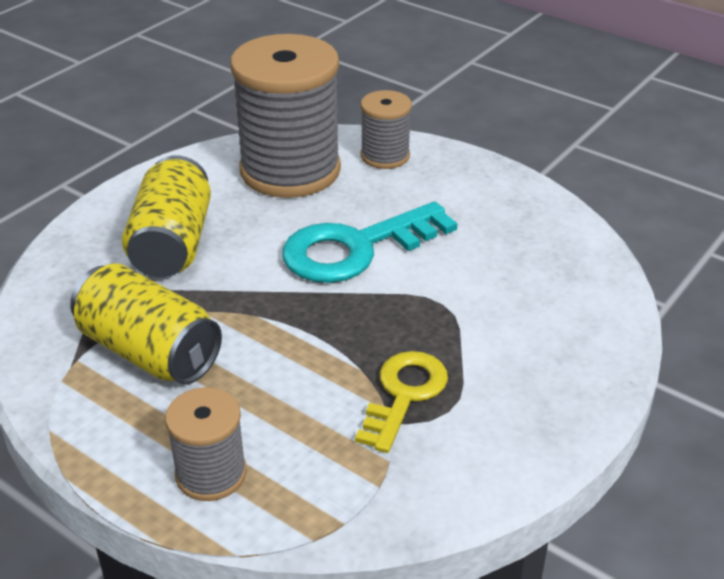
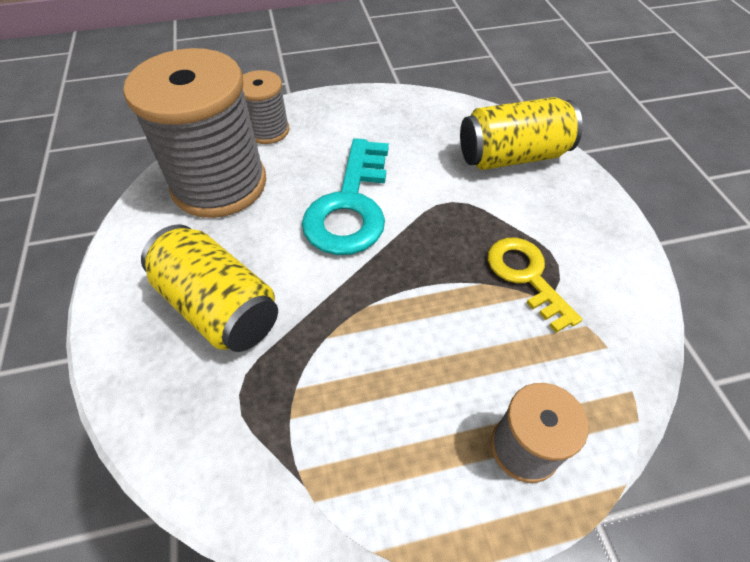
camera: 50 degrees left, 15 degrees up
yellow can [70,263,222,384] -> yellow can moved to [460,97,583,170]

